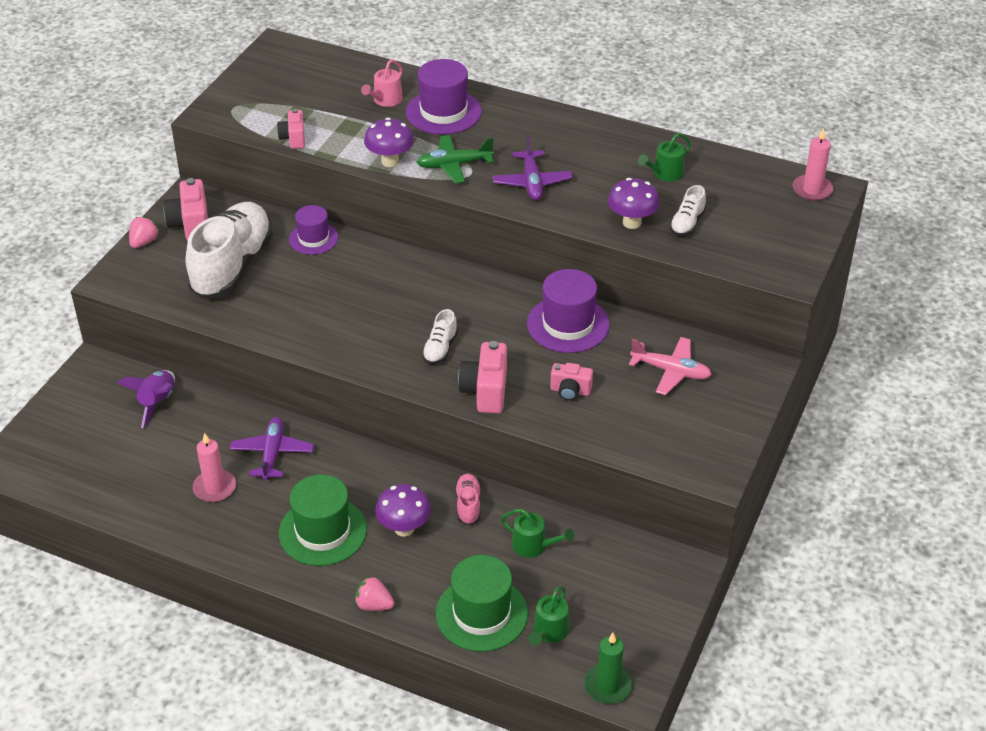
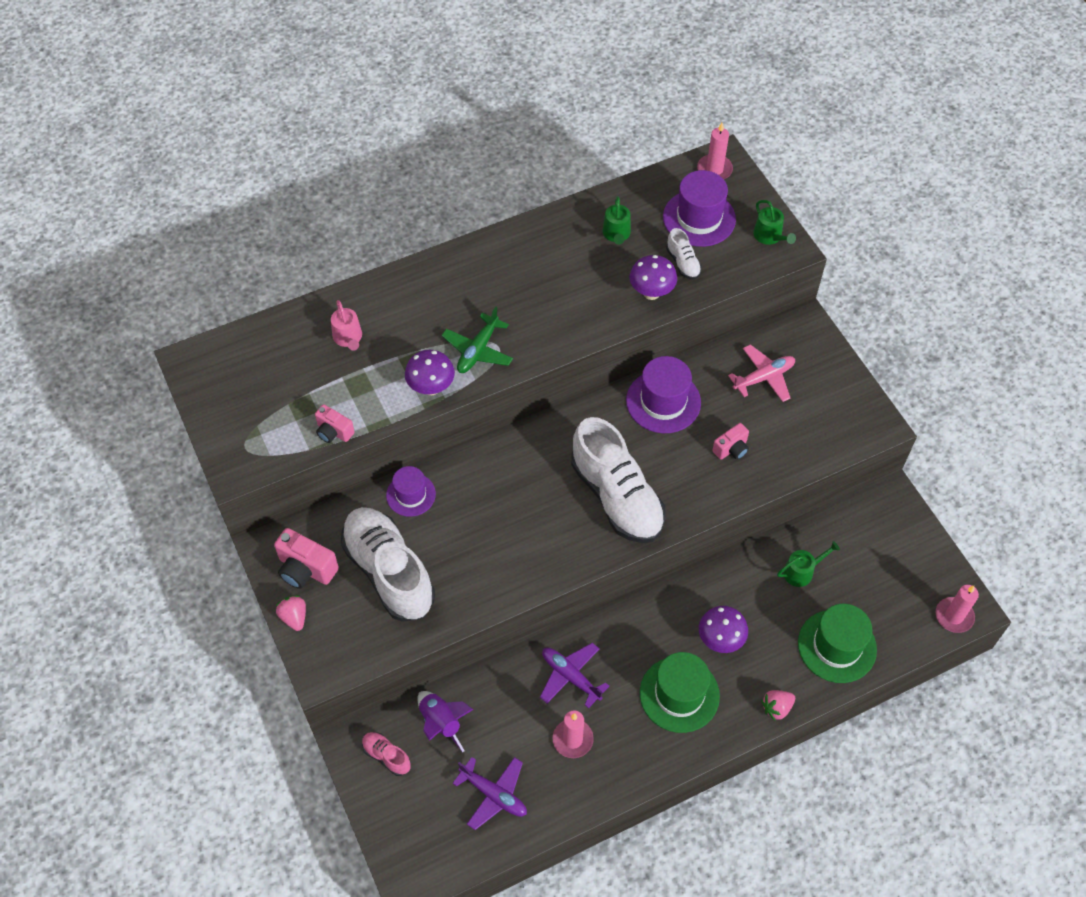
camera: 50 degrees left, 15 degrees up
purple hat [406,59,482,135] -> purple hat moved to [663,170,736,247]
white shoe [422,309,458,364] -> white shoe [571,417,666,543], size x2.35
pink shoe [455,474,481,525] -> pink shoe moved to [362,732,411,776]
pink camera [458,341,507,413] -> none
purple plane [492,136,573,200] -> purple plane moved to [453,757,527,830]
green watering can [529,586,570,645] -> green watering can moved to [753,200,796,245]
green candle [584,633,633,704] -> pink candle [936,585,979,633]

